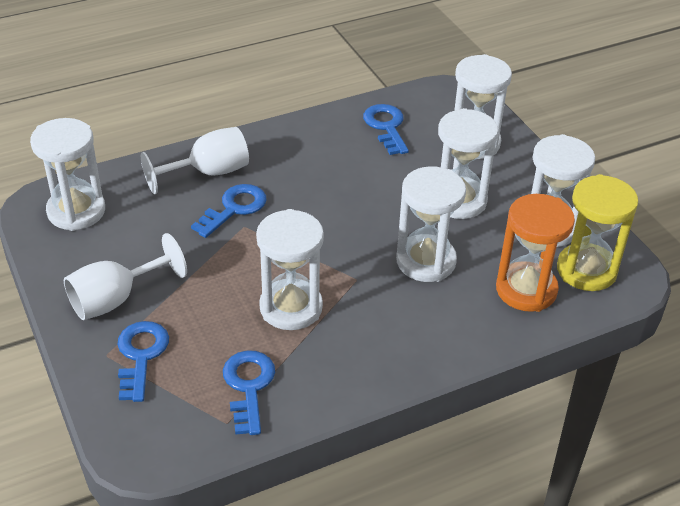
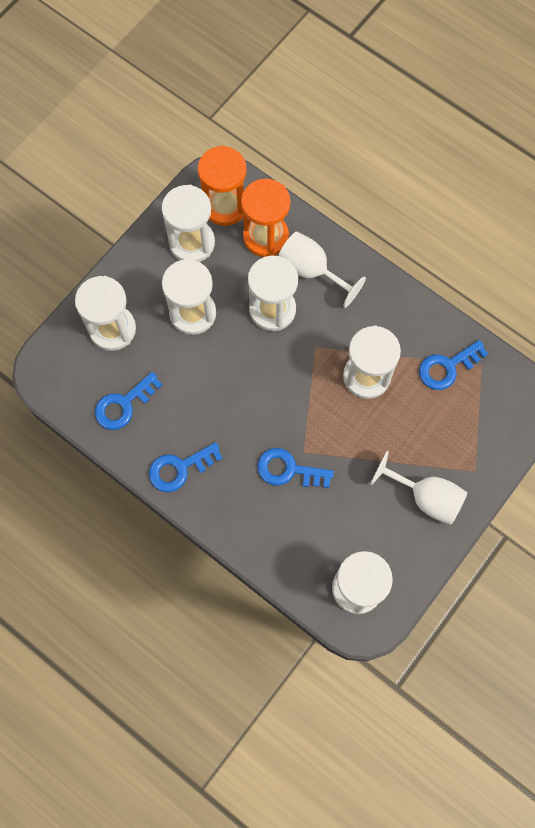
camera: 115 degrees left, 30 degrees up
blue key [117,321,169,402] -> blue key moved to [149,442,223,492]
white goblet [141,127,249,194] -> white goblet moved to [278,232,366,308]
yellow hourglass [557,174,638,291] -> orange hourglass [198,145,247,226]

